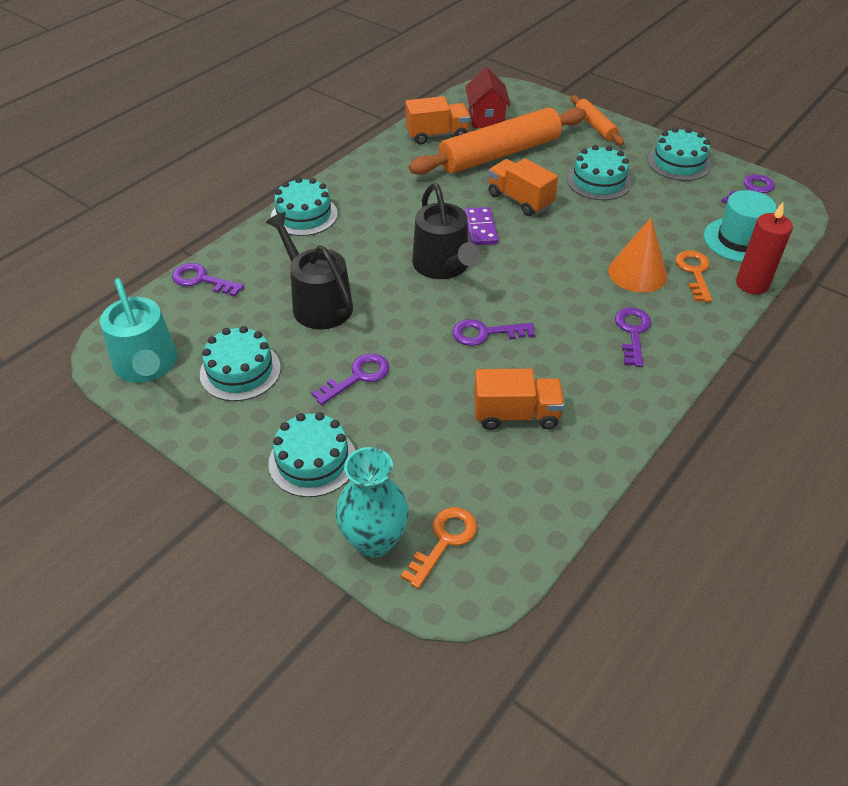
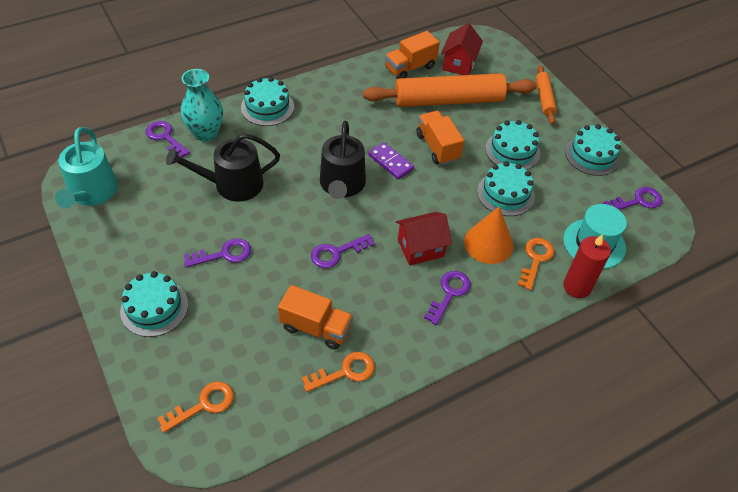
camera: 20 degrees right, 5 degrees up
turquoise cake [200,326,281,401] -> turquoise cake moved to [477,161,535,216]
black watering can [266,212,353,329] -> black watering can turned 90 degrees counterclockwise [166,133,280,202]
turquoise vase [336,447,409,558] -> turquoise vase moved to [181,69,223,142]
orange truck [405,96,470,145] -> orange truck turned 135 degrees clockwise [385,31,440,79]
purple key [453,319,535,346] -> purple key turned 45 degrees counterclockwise [311,234,375,268]
purple domino [464,207,498,245] -> purple domino turned 60 degrees counterclockwise [368,142,414,179]
none -> orange key [302,352,375,392]
none -> red house [396,212,452,266]

